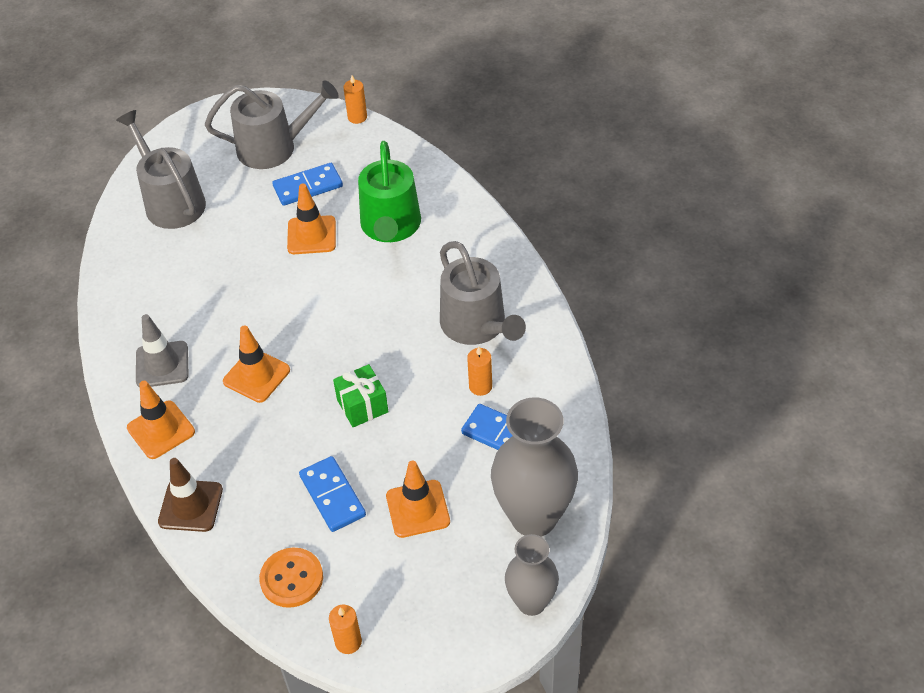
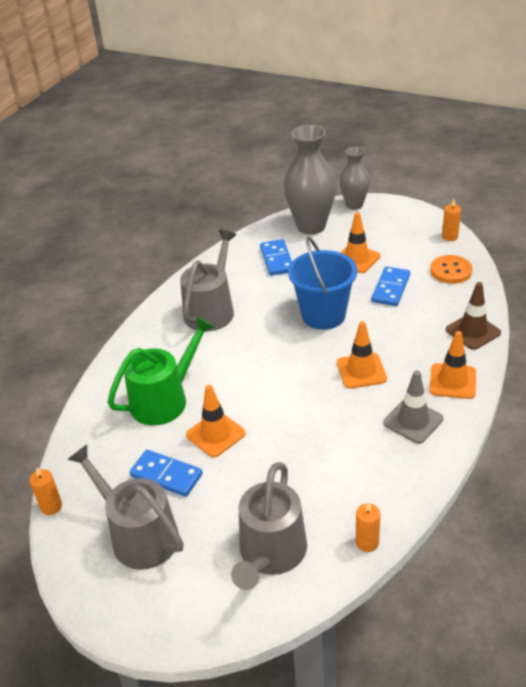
camera: 130 degrees left, 10 degrees down
green gift [333,364,388,427] -> blue bucket [288,237,357,330]
orange candle [467,346,492,396] -> orange candle moved to [356,502,380,552]

